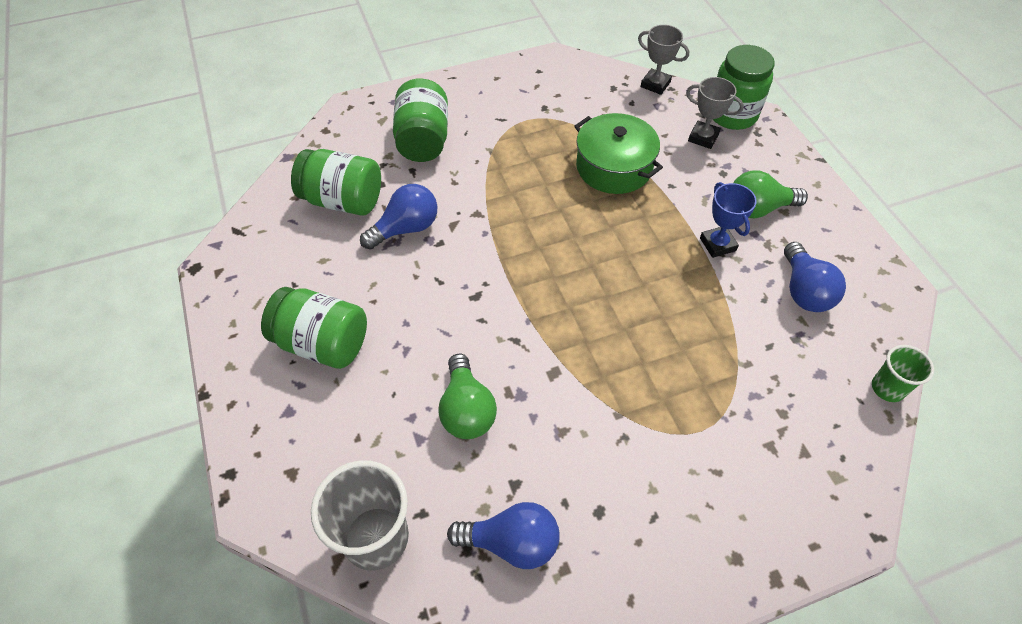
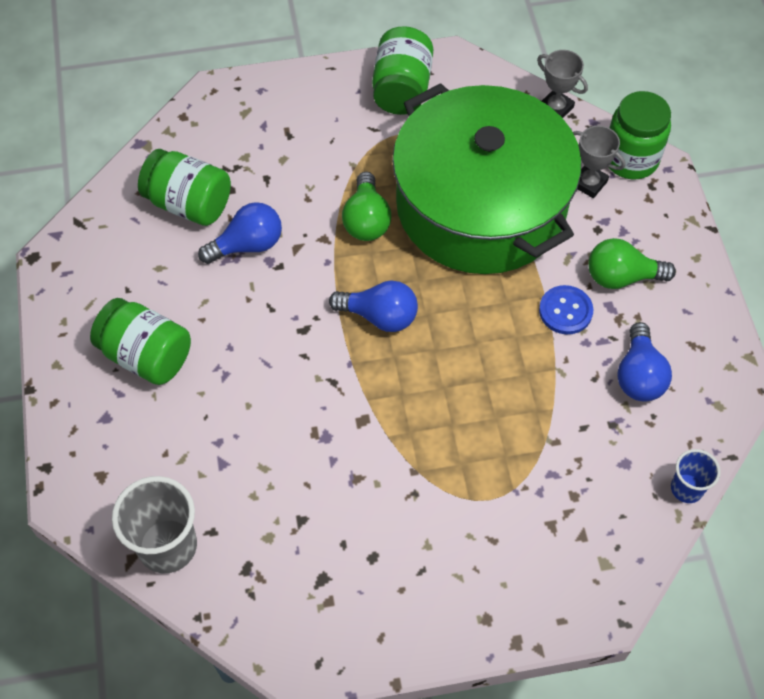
camera: 10 degrees right, 5 degrees up
green jar [393,78,448,162] -> green jar moved to [372,26,433,115]
green light bulb [438,354,497,439] -> green light bulb moved to [342,172,391,241]
blue light bulb [447,502,560,569] -> blue light bulb moved to [329,281,418,332]
green pot [574,113,663,194] -> green pot [392,83,582,274], size x2.05
blue trophy [700,182,757,258] -> blue button [539,285,593,334]
green cup [872,345,934,402] -> blue cup [671,449,721,503]

